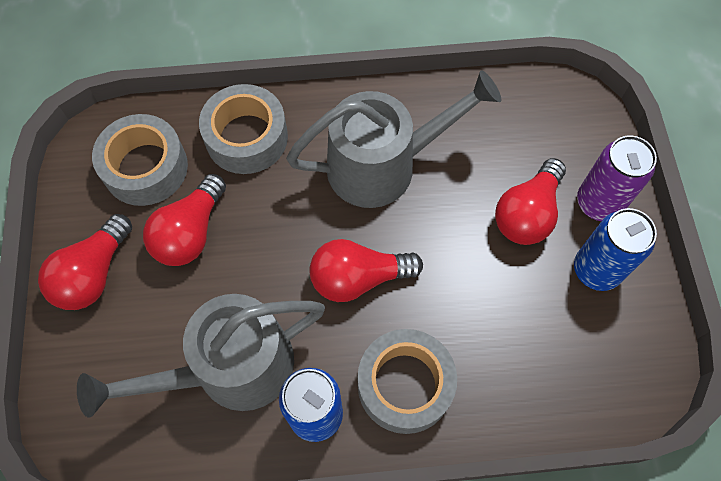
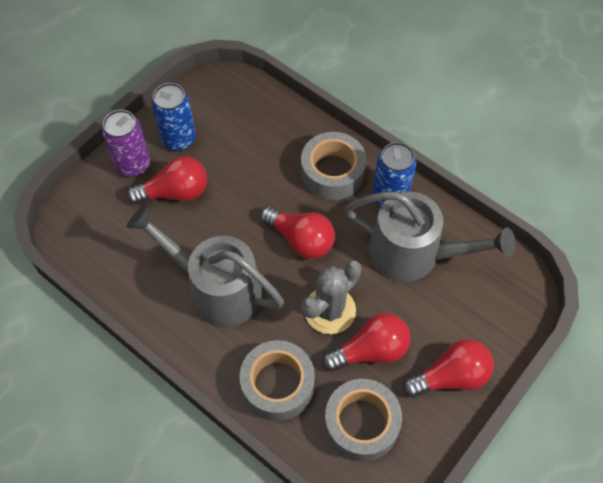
camera: 135 degrees left, 5 degrees down
none -> grey cactus [301,260,362,334]

